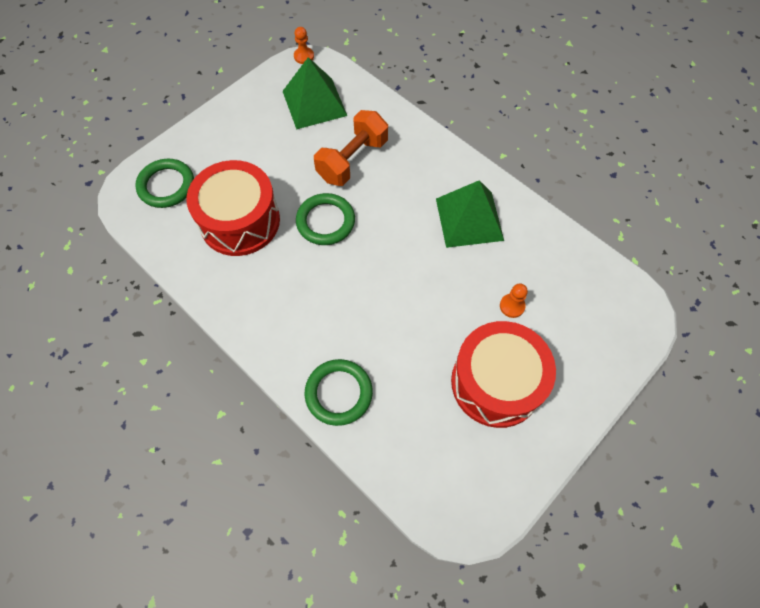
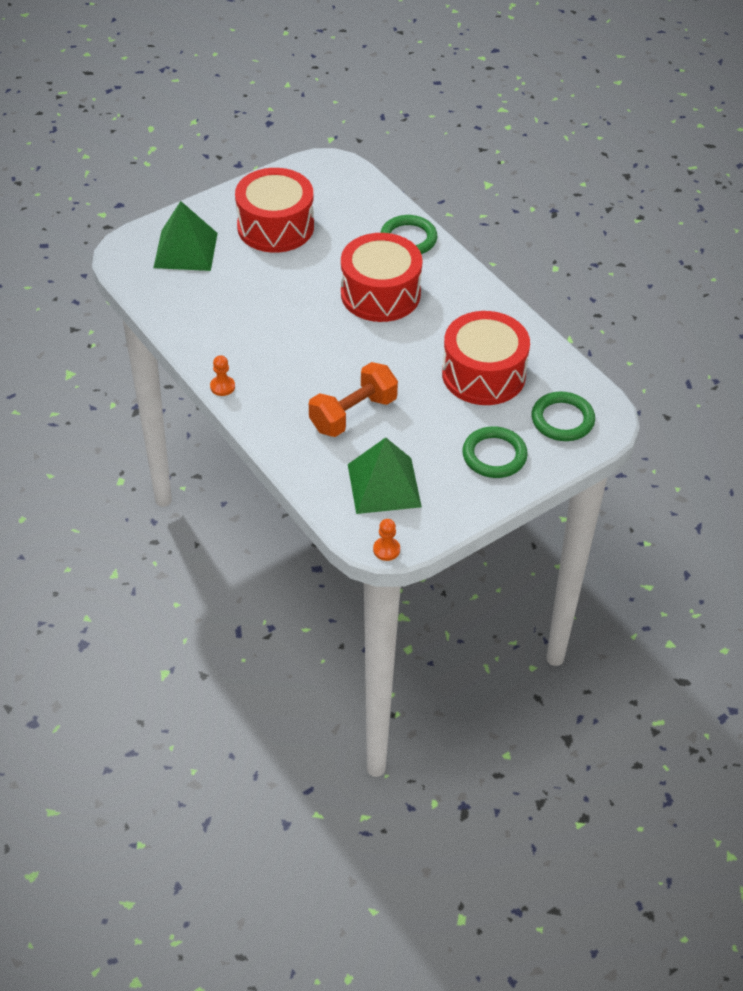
camera: 170 degrees left, 15 degrees down
green ring [296,193,355,245] -> green ring moved to [462,426,528,478]
green pyramid [436,180,504,248] -> green pyramid moved to [153,201,218,271]
orange pawn [500,283,528,318] -> orange pawn moved to [210,355,235,396]
none -> red drum [341,233,422,322]

